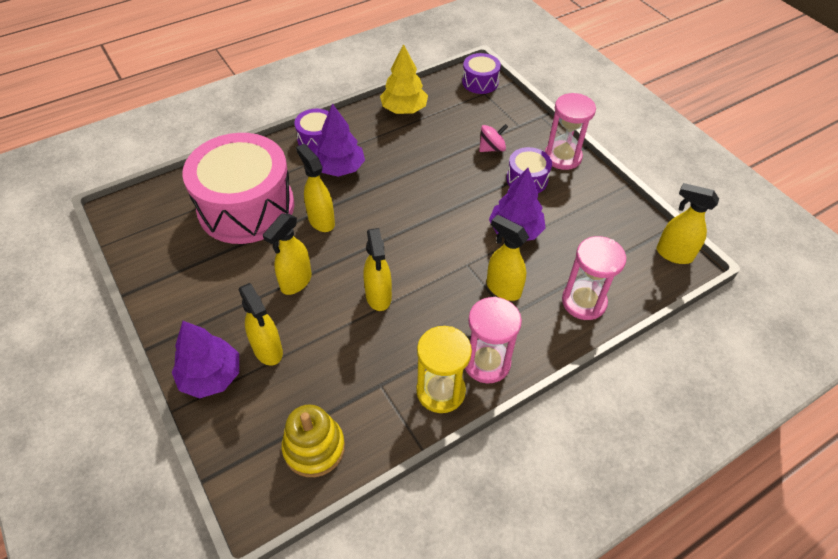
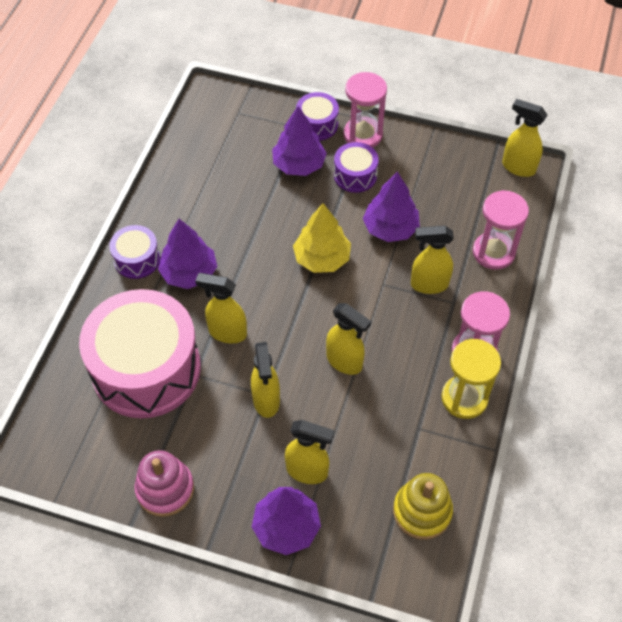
camera: 40 degrees left, 5 degrees up
yellow tree [380,44,428,114] -> yellow tree moved to [293,203,351,273]
purple drum [462,53,501,94] -> purple drum moved to [296,92,339,141]
pink spinning top [479,124,508,152] -> purple tree [272,106,327,176]
yellow spray bottle [657,183,719,264] -> yellow spray bottle turned 45 degrees clockwise [502,99,547,177]
none -> pink stacking toy [134,450,194,517]

